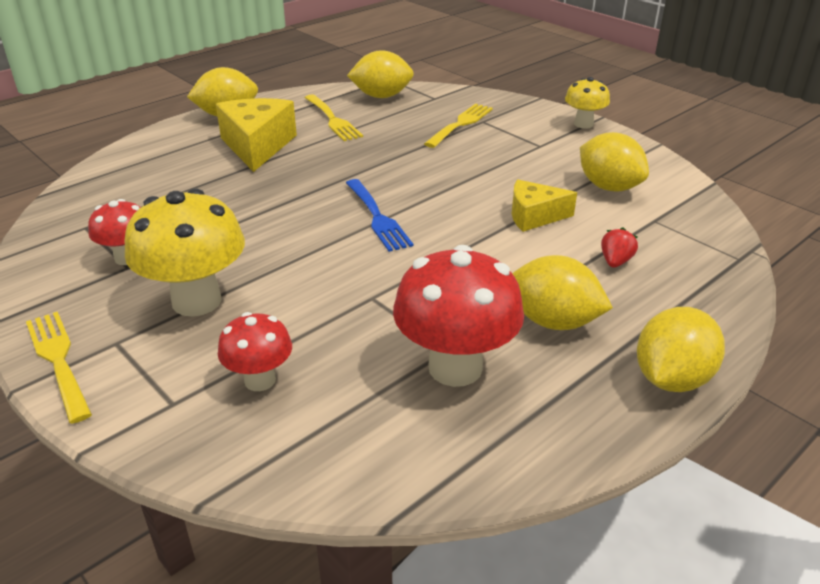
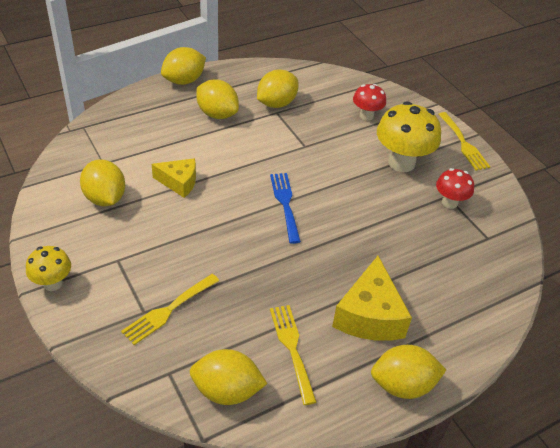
camera: 170 degrees left, 10 degrees up
red mushroom [393,245,524,387] -> yellow lemon [257,70,299,108]
red strawberry [601,227,638,268] -> none

